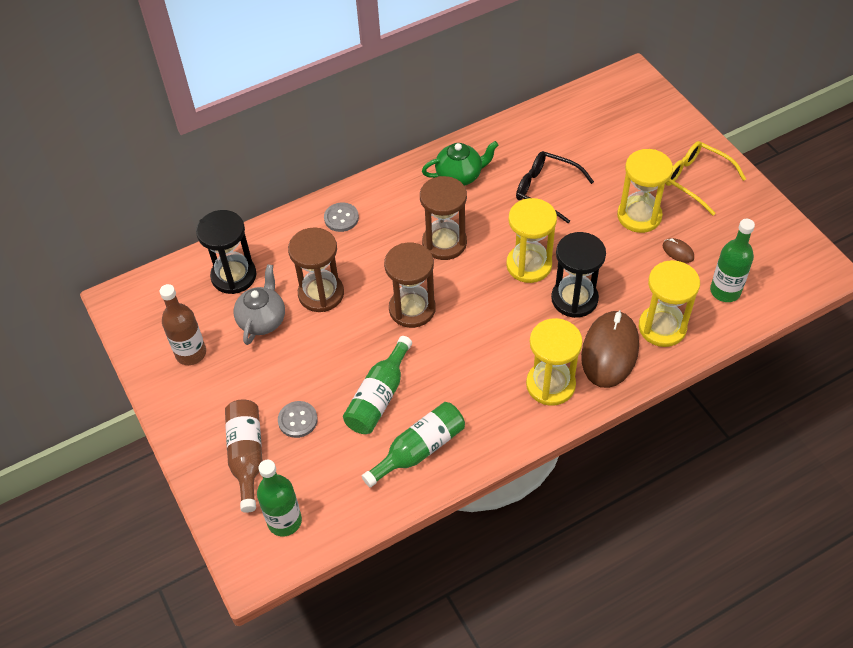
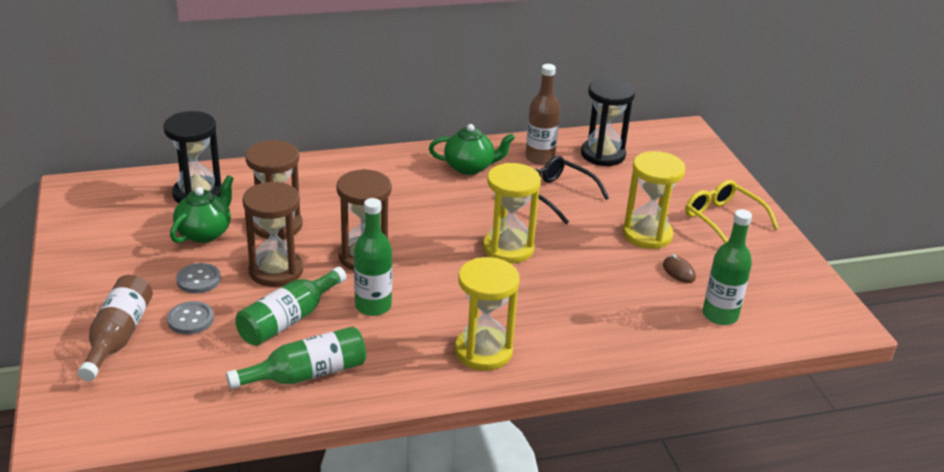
camera: 10 degrees right, 20 degrees down
brown bottle [159,284,206,365] -> brown bottle moved to [525,64,560,165]
grey teapot [234,264,285,345] -> green teapot [170,175,234,243]
green bottle [257,460,302,536] -> green bottle moved to [354,198,392,316]
grey button [324,202,359,232] -> grey button moved to [176,263,221,293]
brown hourglass [420,176,467,260] -> brown hourglass moved to [242,182,303,287]
black hourglass [551,232,606,318] -> black hourglass moved to [581,78,635,166]
brown mouse [581,310,639,388] -> none
yellow hourglass [639,260,700,347] -> none

